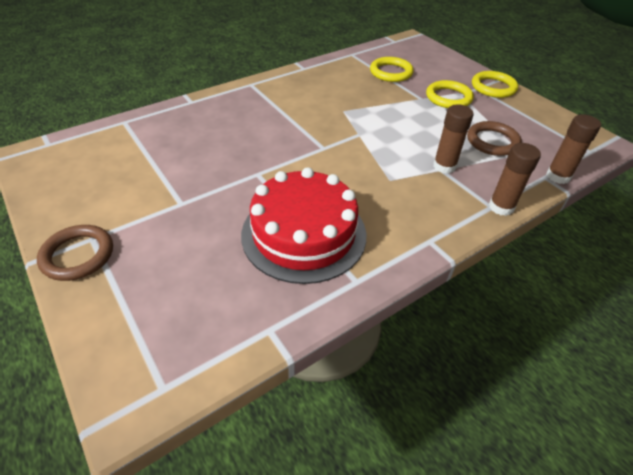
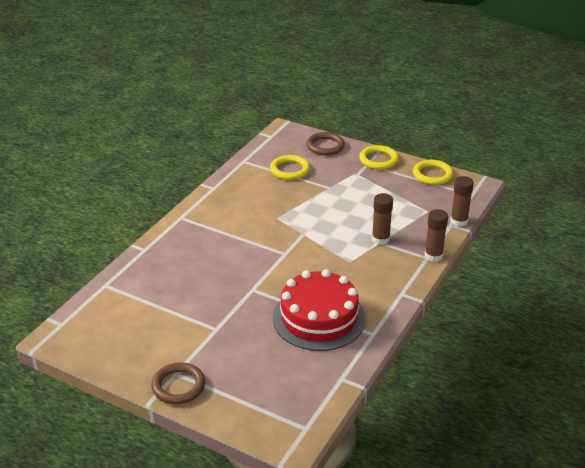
camera: 25 degrees left, 10 degrees down
yellow ring [426,80,474,108] -> yellow ring moved to [413,160,453,185]
brown ring [467,121,522,156] -> brown ring moved to [306,132,345,155]

